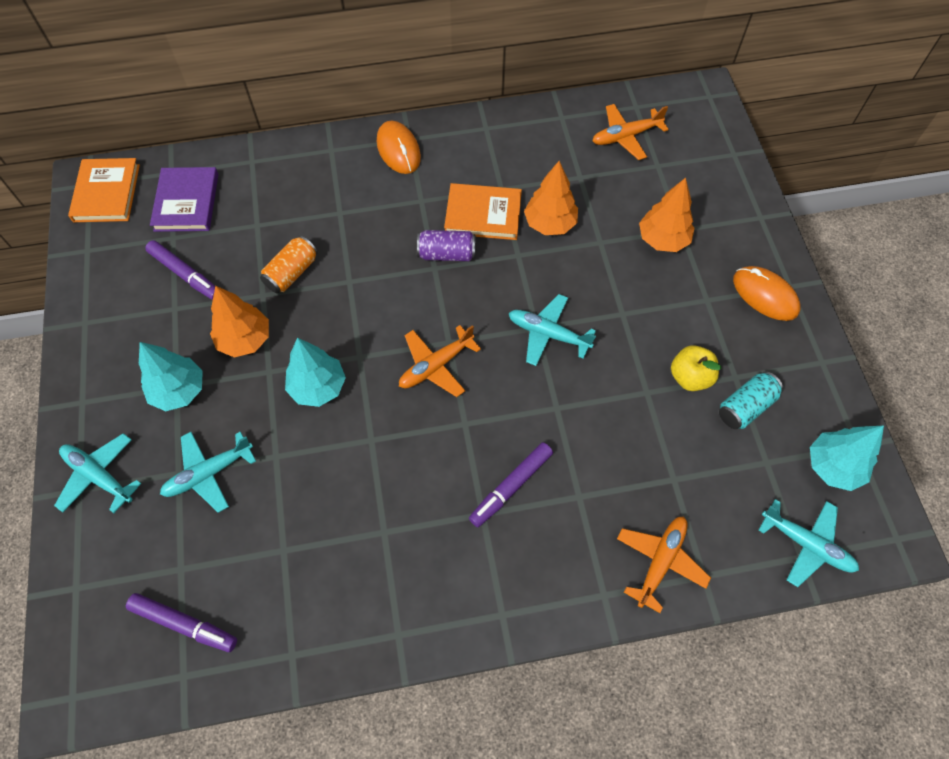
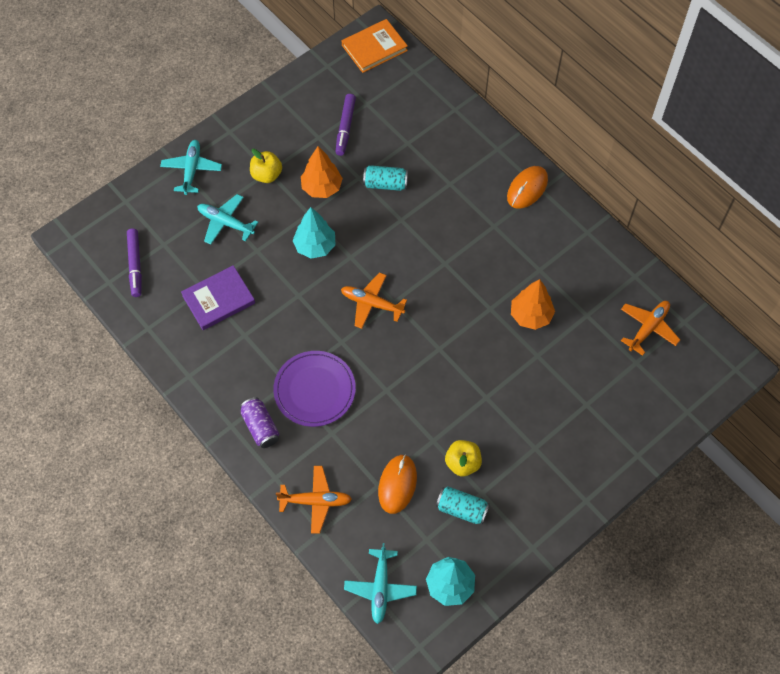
camera: 60 degrees right, 0 degrees up
turquoise tree [139,342,203,411] -> yellow apple [250,149,282,183]
purple book [150,167,218,232] -> purple book moved to [181,265,255,330]
orange can [260,236,318,293] -> turquoise can [363,165,408,191]
purple can [417,230,476,261] -> purple can moved to [240,397,279,448]
orange book [444,183,522,240] -> none
purple marker [469,442,553,527] -> purple plate [273,351,356,427]
turquoise plane [509,294,596,366] -> none
orange plane [592,104,669,160] -> orange plane turned 90 degrees clockwise [621,301,680,356]
orange tree [639,178,695,252] -> none
orange mouse [733,266,801,321] -> orange mouse moved to [378,454,417,514]

